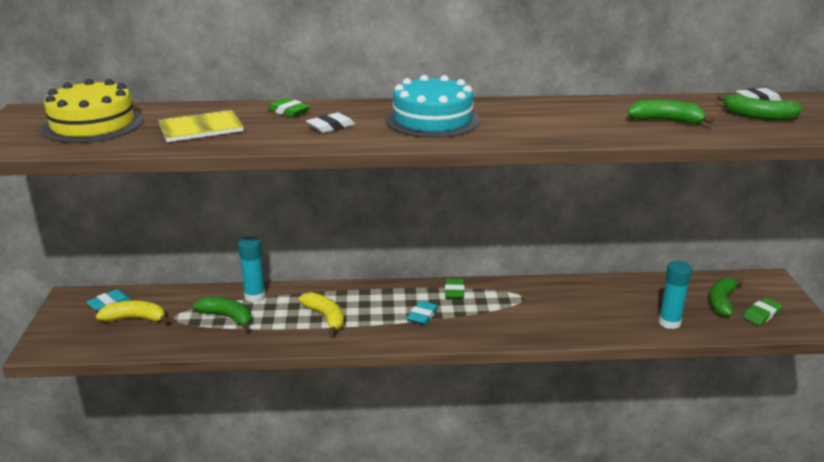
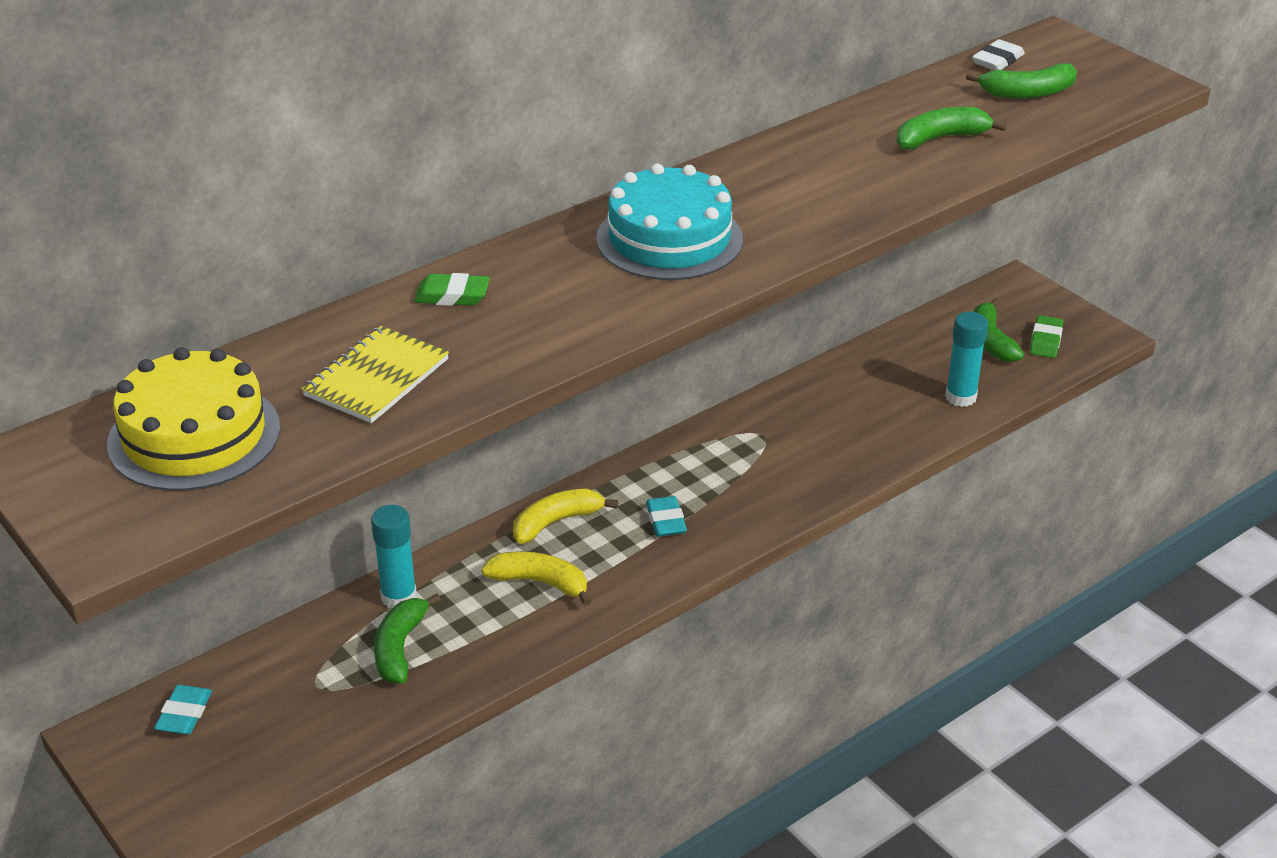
camera: 35 degrees left, 10 degrees up
yellow banana [96,301,169,324] -> yellow banana moved to [513,488,618,544]
green banana [193,297,252,331] -> green banana turned 75 degrees counterclockwise [374,594,441,684]
white eraser [306,113,355,133] -> none
green eraser [445,279,465,299] -> none

